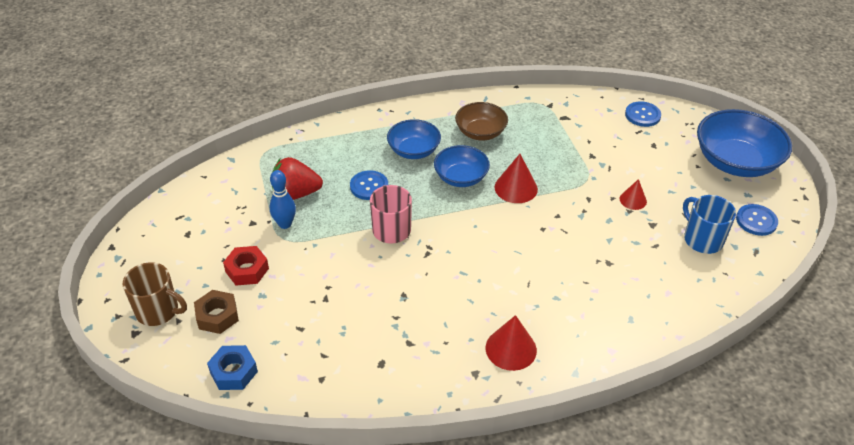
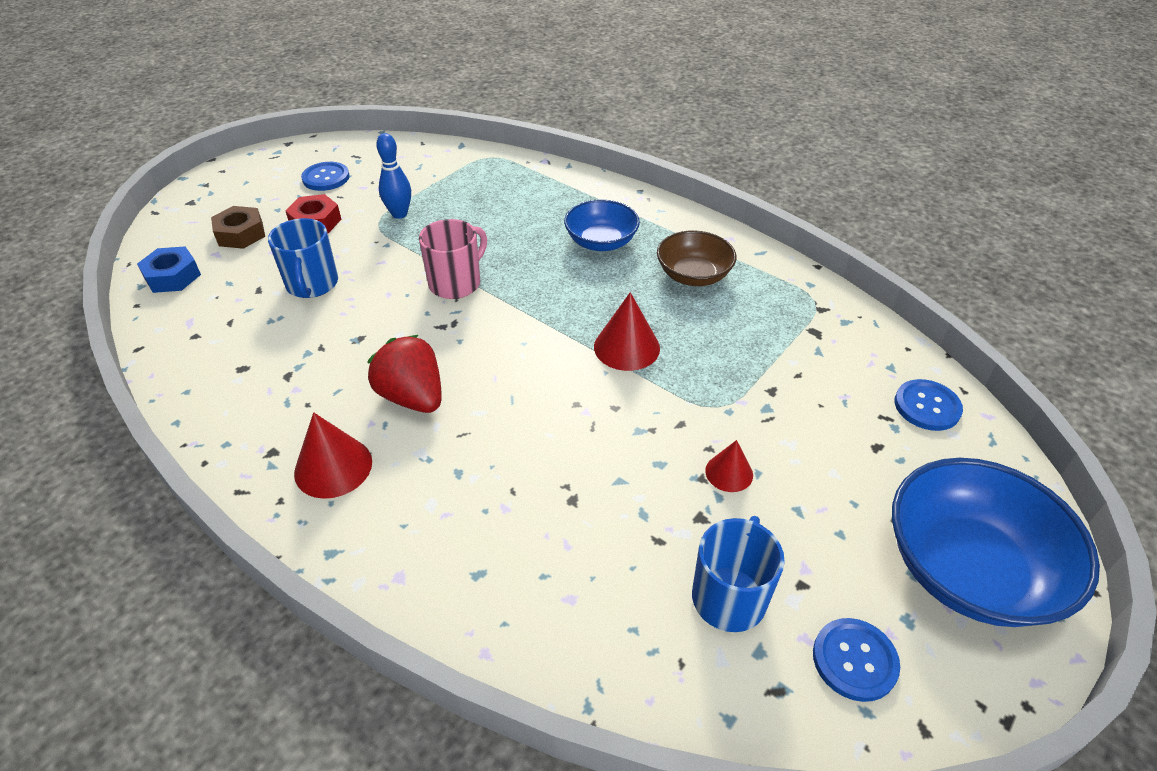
camera: 55 degrees right, 0 degrees up
brown mug [123,262,187,326] -> none
red strawberry [272,157,323,200] -> red strawberry moved to [367,335,442,413]
blue button [350,170,388,200] -> blue button moved to [301,162,350,191]
blue bowl [434,145,490,187] -> none
none -> blue mug [268,218,338,298]

